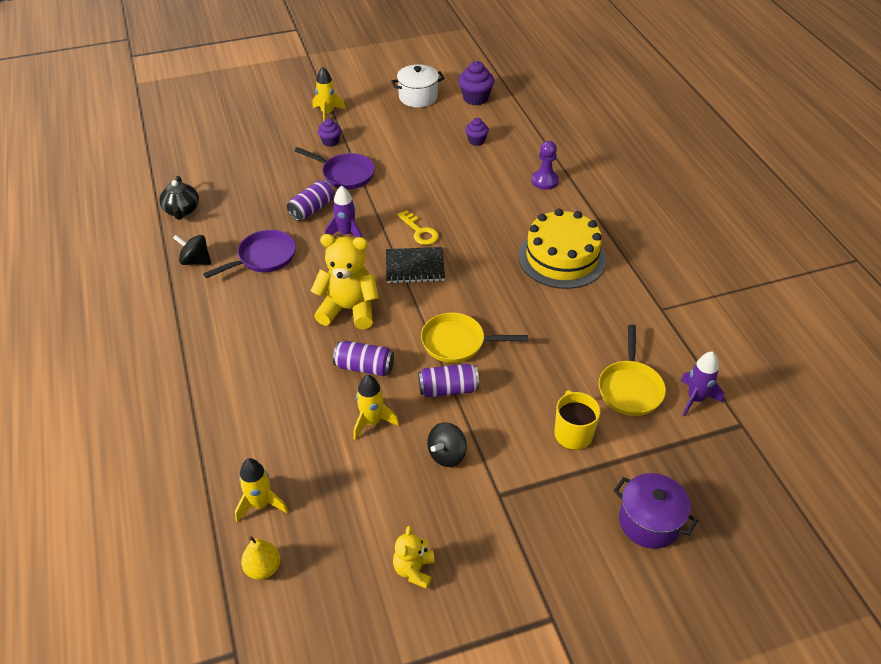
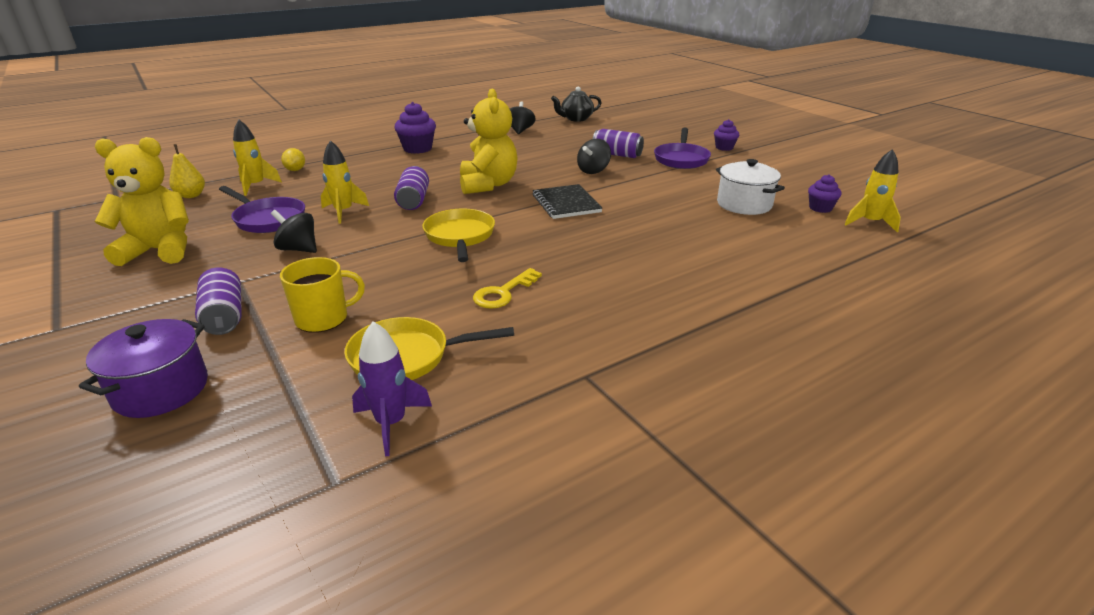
camera: 75 degrees right, 15 degrees down
purple pan [203,230,296,278] -> purple pan moved to [219,186,305,233]
yellow rocket [313,66,346,122] -> yellow rocket moved to [845,149,901,232]
purple rocket [325,185,362,237] -> black spinning top [577,139,611,174]
white pot [391,64,445,107] -> white pot moved to [716,159,785,215]
yellow teddy bear [393,526,434,589] -> yellow teddy bear [95,137,189,266], size x1.84
yellow key [397,210,439,245] -> yellow key moved to [473,268,542,309]
purple can [418,364,479,398] -> purple can moved to [195,268,242,335]
purple cupcake [458,61,494,106] -> purple cupcake moved to [394,102,436,154]
yellow cake [518,209,606,289] -> none
purple pawn [531,141,559,190] -> none
none -> yellow lemon [281,148,305,171]

